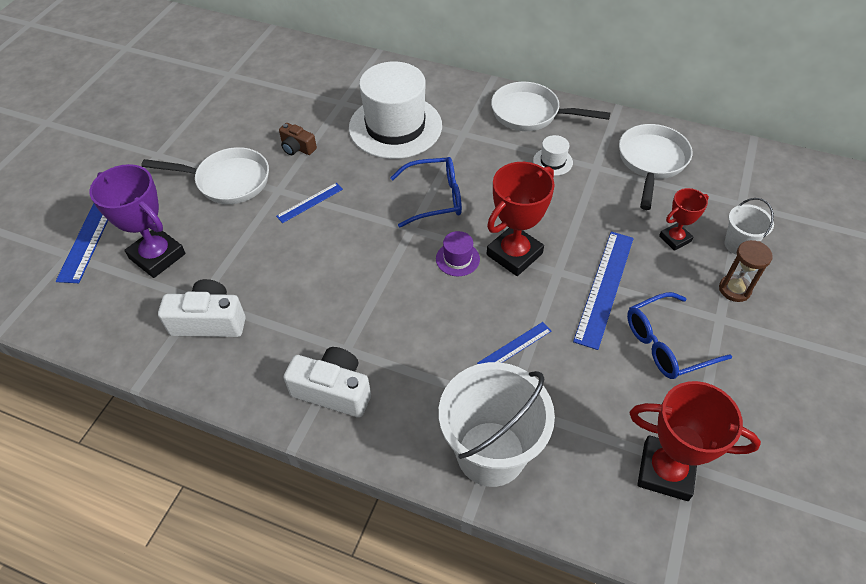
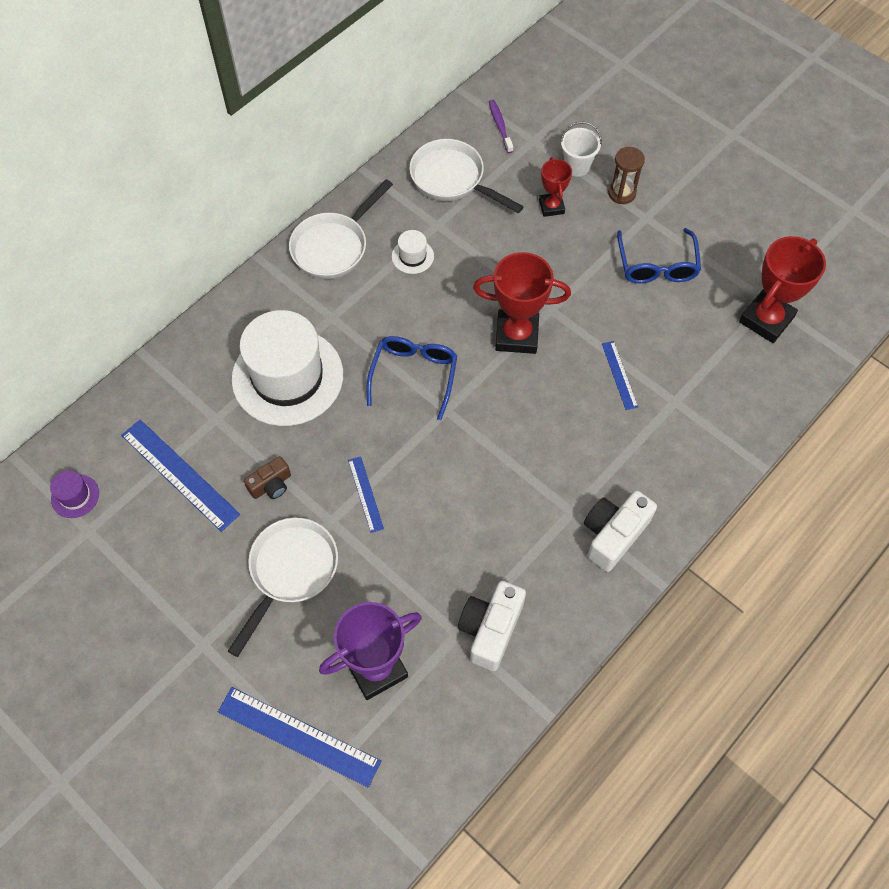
camera: 70 degrees left, 10 degrees up
purple hat [436,231,480,276] -> purple hat moved to [50,470,99,518]
white bucket [439,362,555,487] -> none
red trophy [487,162,555,276] -> red trophy turned 60 degrees counterclockwise [473,252,571,354]
blue ruler [573,232,634,350] -> blue ruler moved to [121,420,240,532]
none -> purple toothbrush [489,100,513,153]

